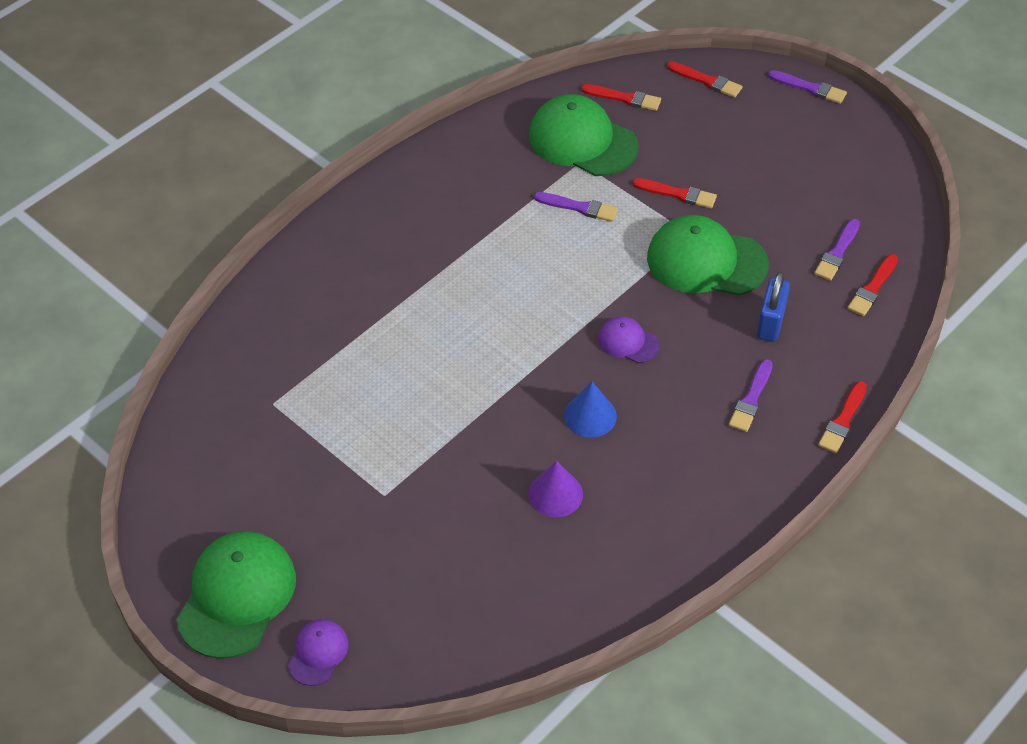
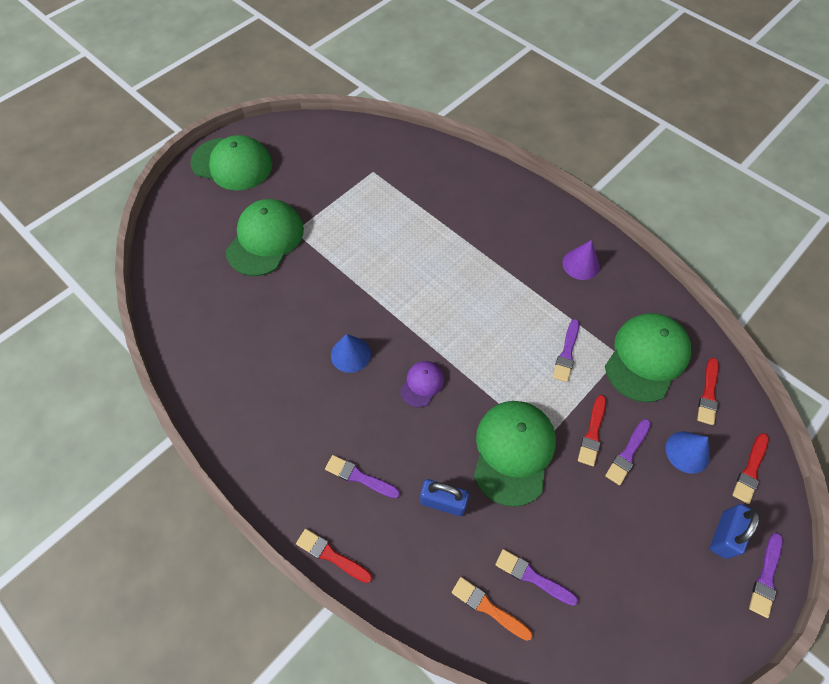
camera: 90 degrees right, 10 degrees up
purple cap [288,619,348,686] -> none
purple cone [528,461,583,517] -> purple cone moved to [563,240,600,280]
red brush [848,254,898,316] -> orange brush [452,577,533,641]
none -> green cap [226,199,304,276]
none -> purple brush [605,419,651,485]
none -> blue cone [666,431,710,474]
none -> blue padlock [710,504,760,559]

